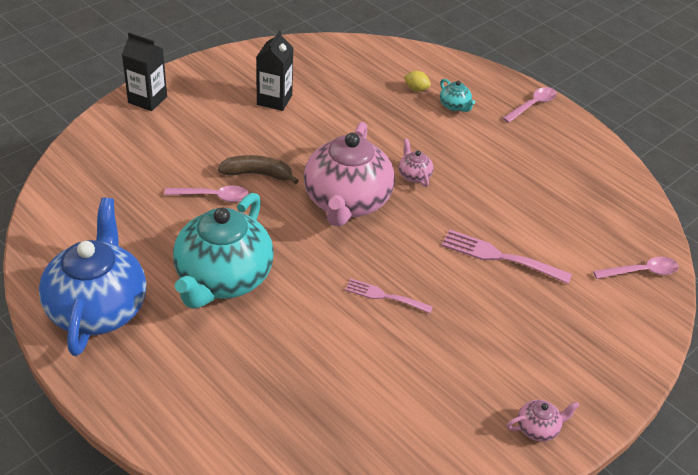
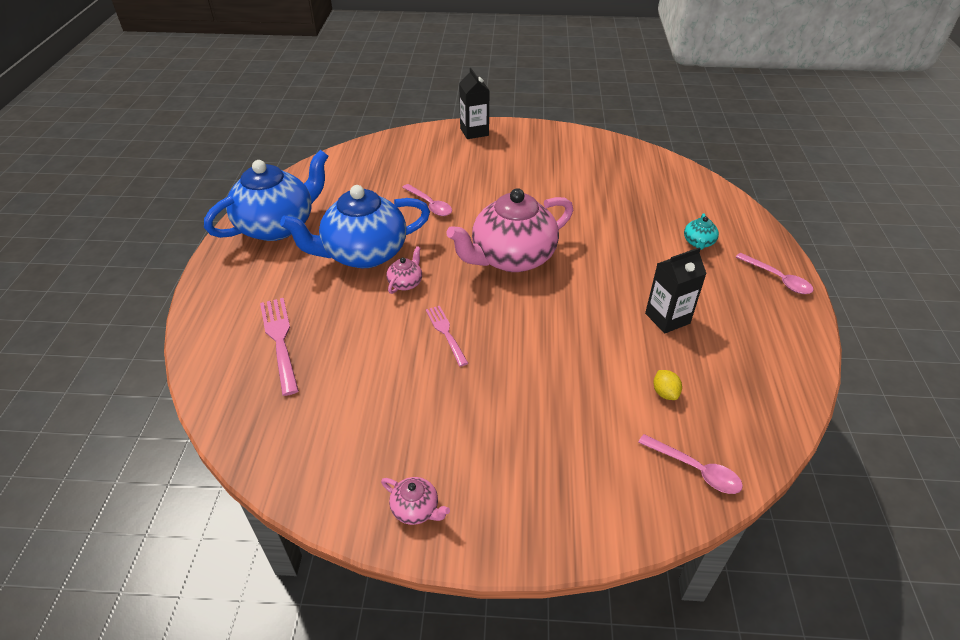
camera: 50 degrees right, 0 degrees up
turquoise teapot [173,193,274,309] -> blue teapot [280,185,430,268]
brown banana [218,155,299,184] -> none
black carton [256,30,293,111] -> black carton moved to [645,247,707,334]
pink teapot [399,138,434,187] -> pink teapot moved to [387,246,422,294]
yellow lemon [404,71,431,91] -> yellow lemon moved to [653,370,682,400]
pink fork [442,230,572,284] -> pink fork moved to [260,298,299,396]
pink spoon [503,87,557,123] -> pink spoon turned 45 degrees clockwise [736,253,814,294]

